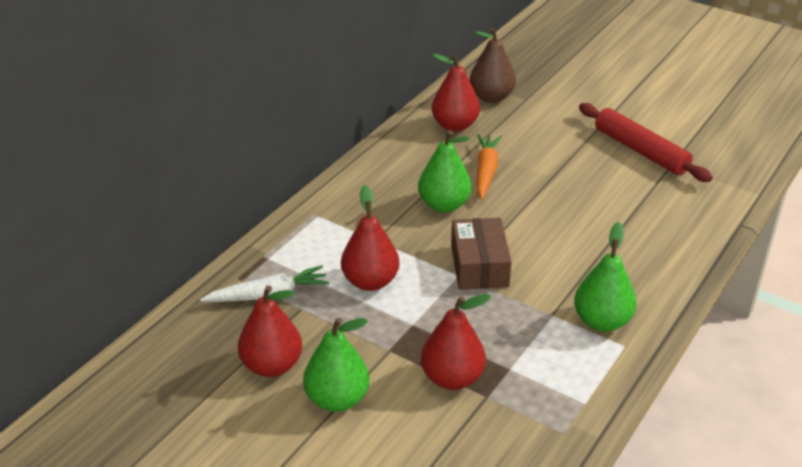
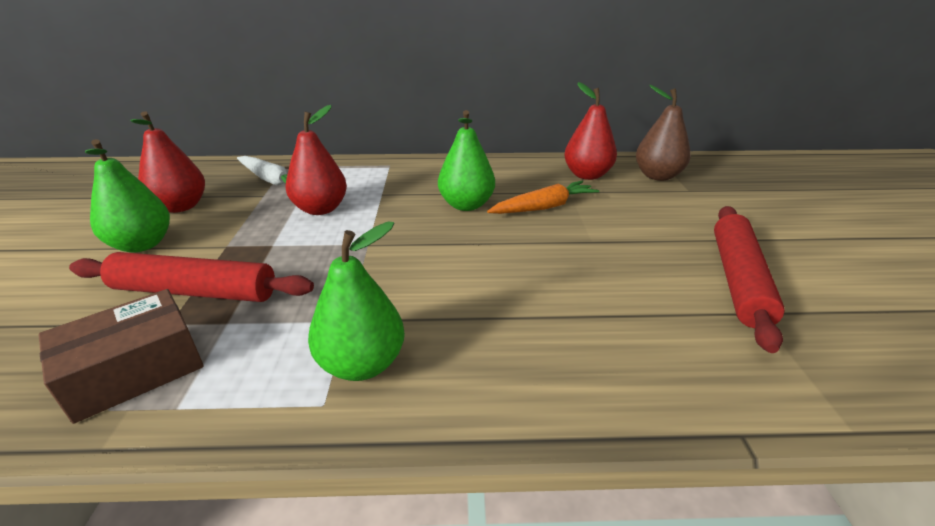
camera: 55 degrees right, 5 degrees down
red pear [421,294,491,390] -> red rolling pin [69,252,314,302]
brown box [451,218,512,290] -> brown box moved to [38,289,204,424]

